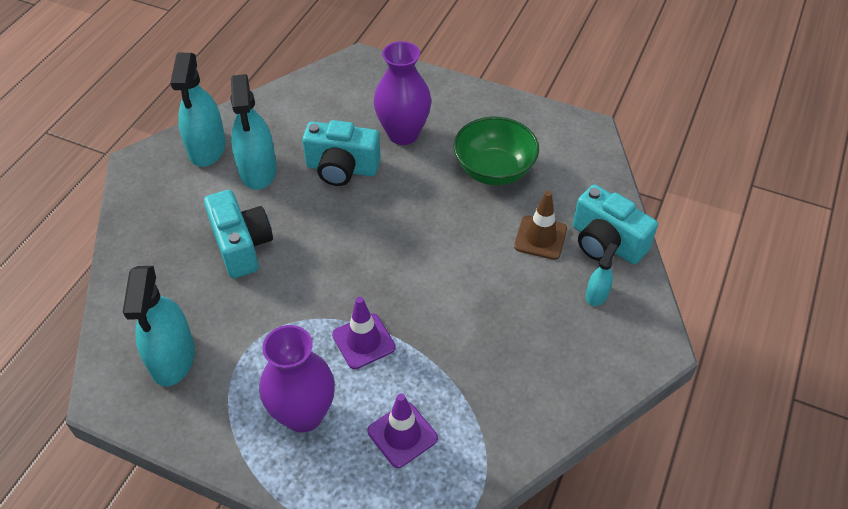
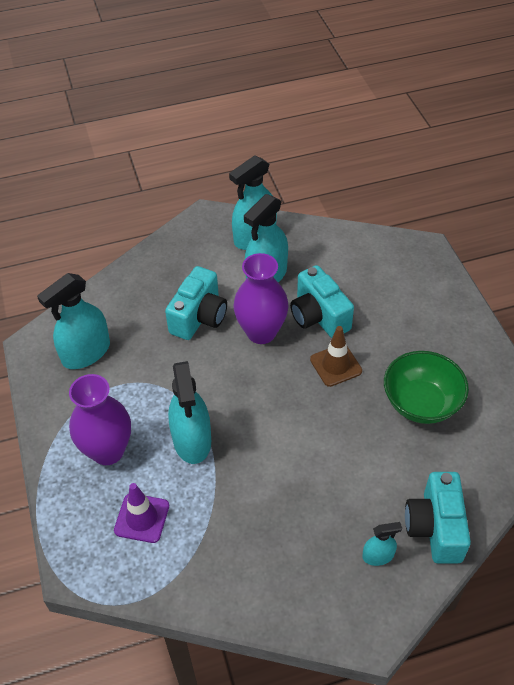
camera: 50 degrees right, 0 degrees up
purple traffic cone [332,297,396,369] -> turquoise spray bottle [168,361,211,464]
purple vase [374,41,431,145] -> purple vase moved to [233,253,289,344]
brown traffic cone [514,191,567,260] -> brown traffic cone moved to [310,326,362,387]

